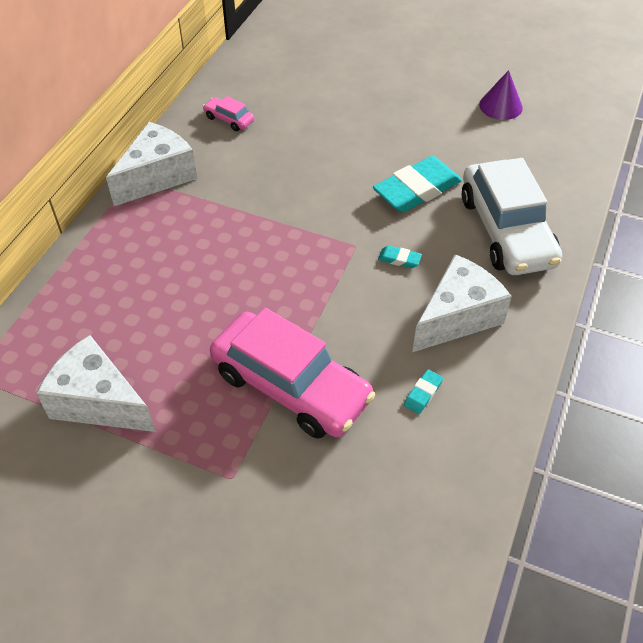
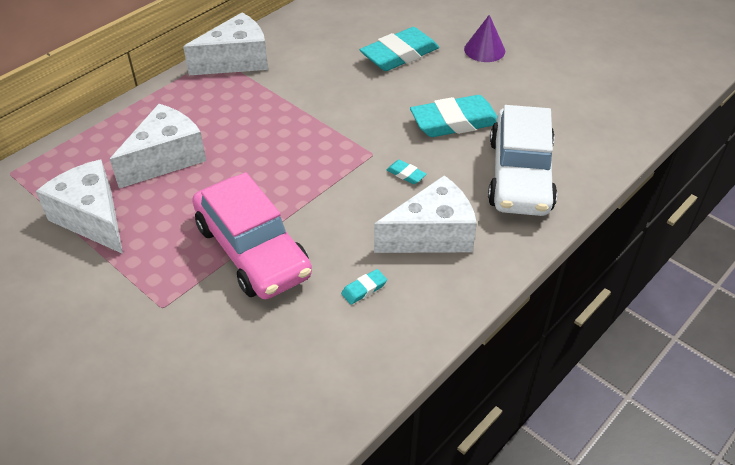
camera: 20 degrees right, 5 degrees down
pink car [203,96,254,131] -> none
purple cone [479,70,523,120] -> purple cone moved to [464,15,505,62]
none -> white cheese [110,104,206,188]
none -> turquoise eraser [360,27,439,71]

